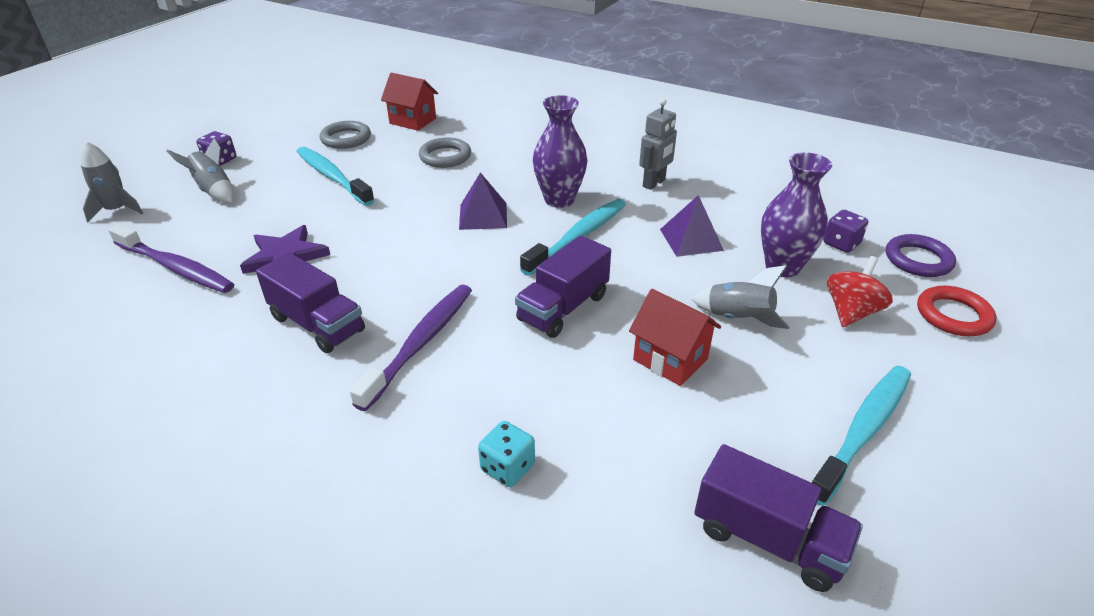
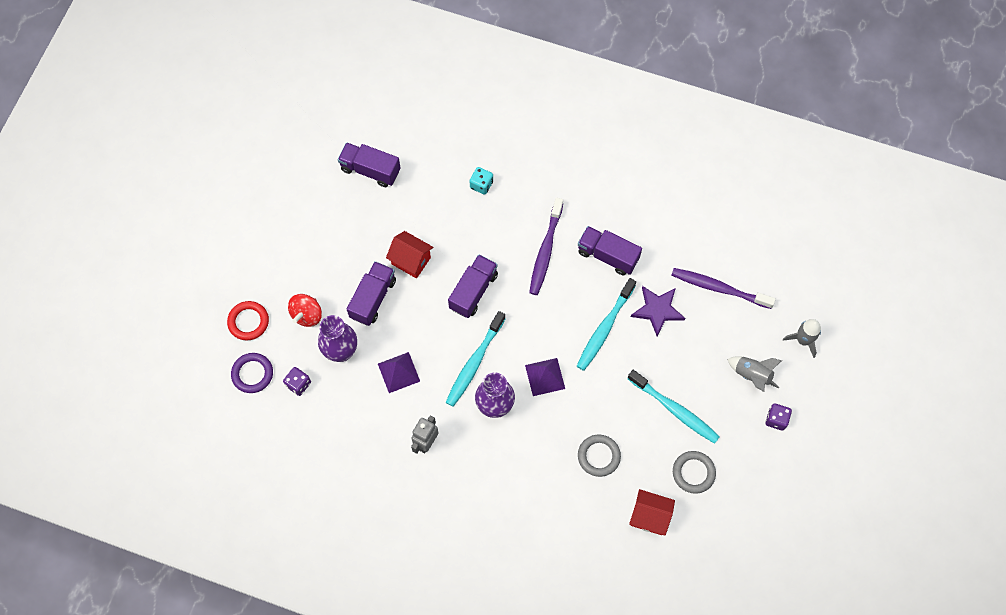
camera: 170 degrees right, 30 degrees up
grey rocket [692,265,789,329] -> purple truck [347,261,396,326]
turquoise toothbrush [812,366,911,506] -> turquoise toothbrush moved to [577,278,636,371]

